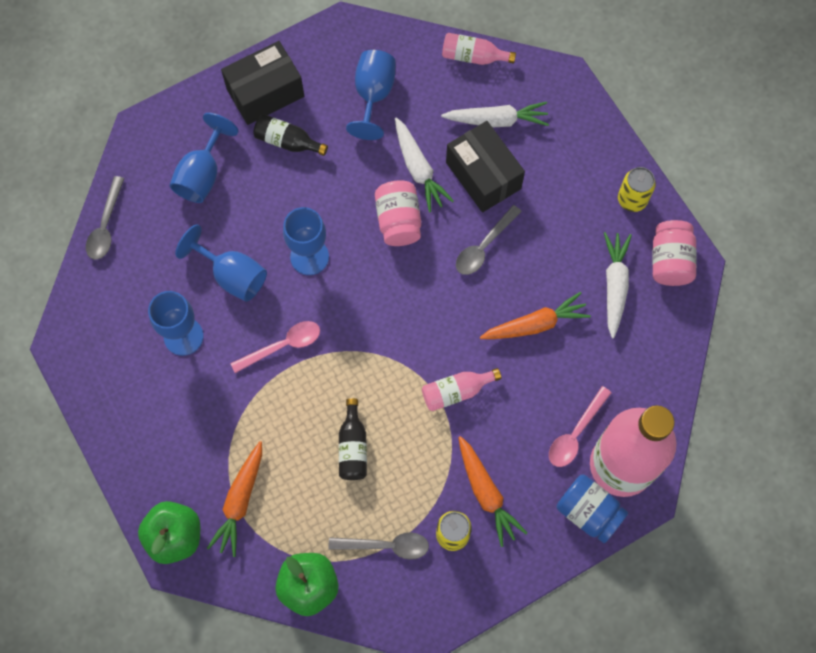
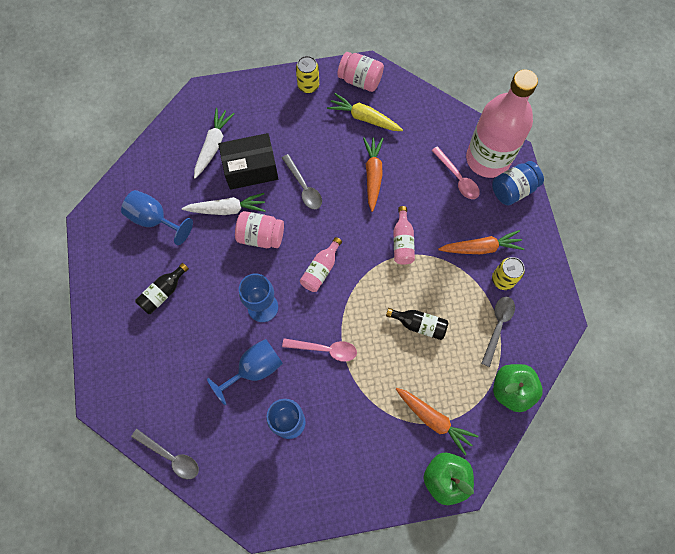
camera: 70 degrees left, 0 degrees up
blue goblet [170,113,238,203] -> none
black box [221,41,304,125] -> none
pink spoon [230,321,320,373] -> pink spoon turned 105 degrees clockwise [282,338,357,362]
pink bottle [442,33,516,65] -> pink bottle moved to [300,237,342,292]
white carrot [604,232,632,338] -> yellow carrot [327,93,403,131]

